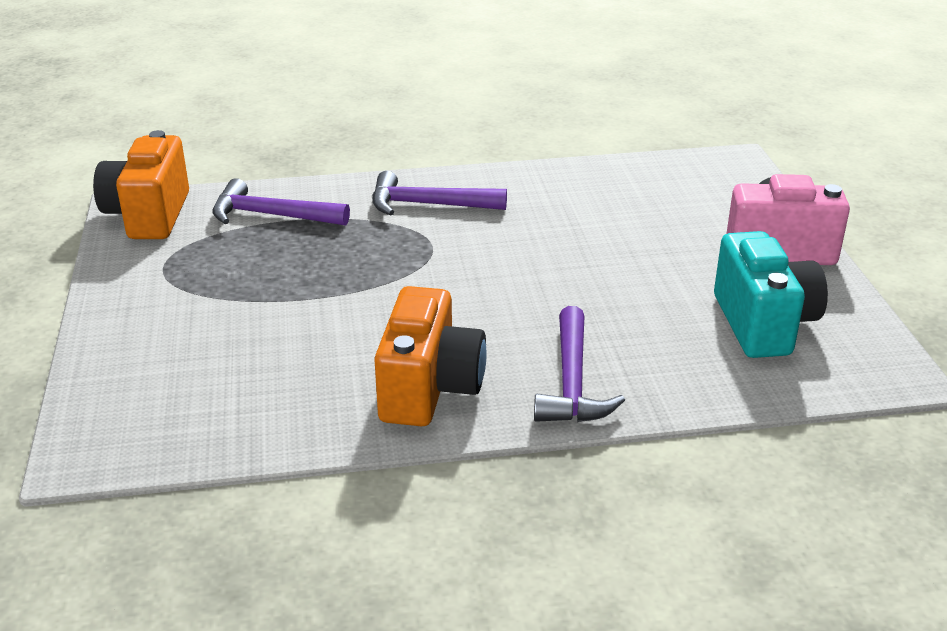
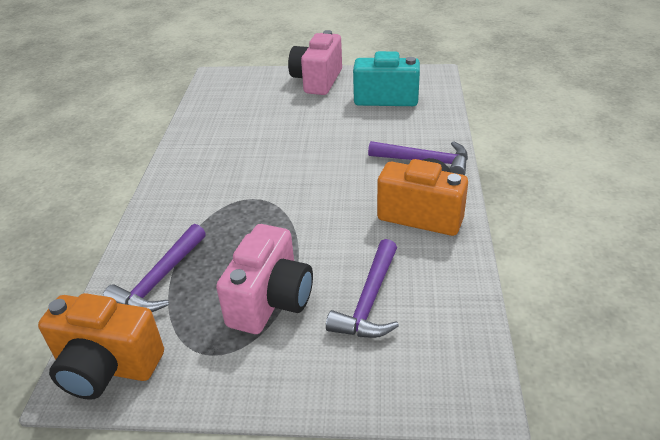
camera: 75 degrees left, 5 degrees up
purple hammer [373,171,507,216] -> purple hammer moved to [326,239,399,338]
none -> pink camera [216,224,313,334]

